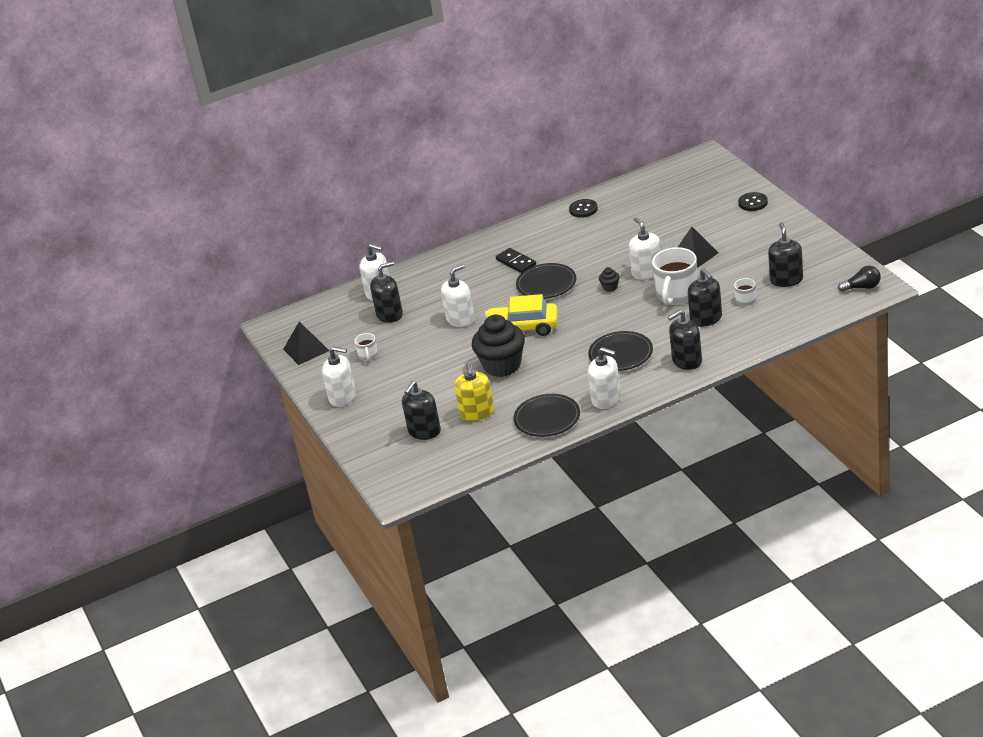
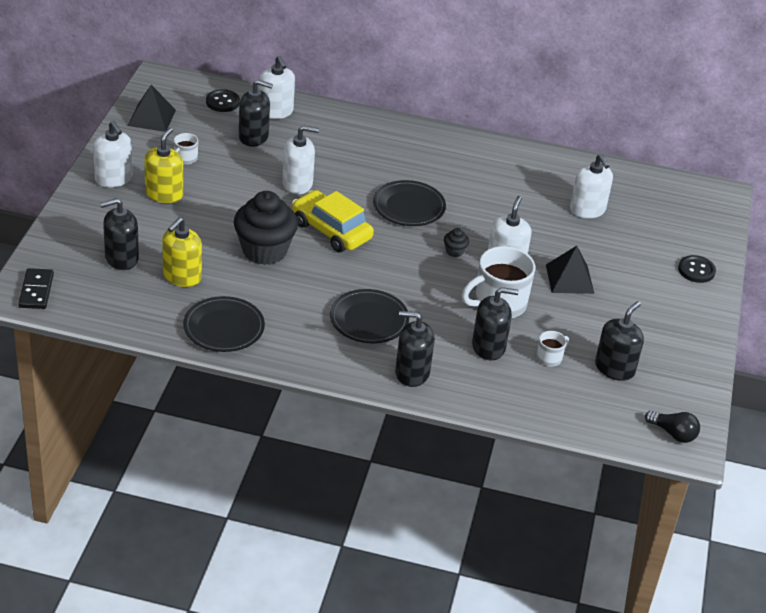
camera: 30 degrees right, 5 degrees up
black domino [496,248,536,273] -> black domino moved to [18,268,54,309]
black button [569,199,598,218] -> black button moved to [206,89,240,112]
white soap dispenser [588,347,621,409] -> white soap dispenser moved to [570,154,613,218]
black soap dispenser [688,268,722,327] -> black soap dispenser turned 105 degrees counterclockwise [472,287,519,360]
none -> yellow soap dispenser [144,127,183,203]

